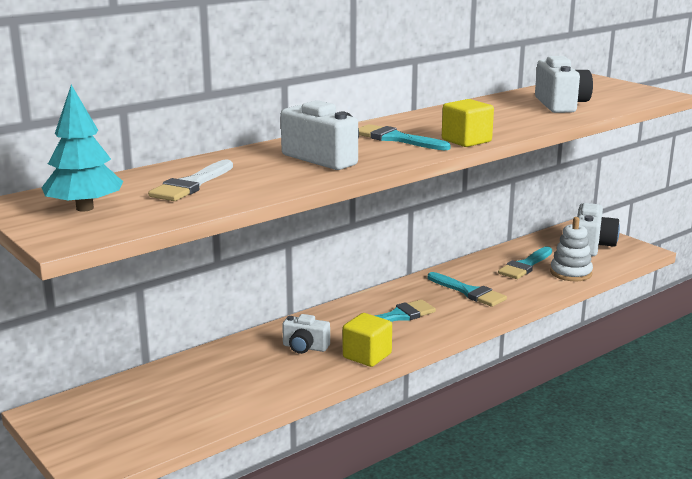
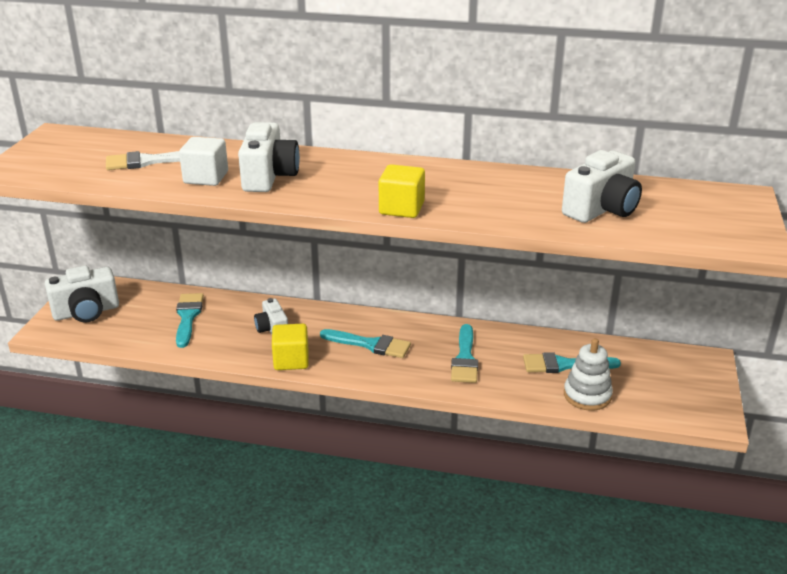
camera: 50 degrees right, 10 degrees up
turquoise tree [42,85,123,212] -> none
turquoise brush [359,124,451,150] -> turquoise brush moved to [176,293,204,348]
white camera [577,203,620,256] -> white camera moved to [45,266,119,323]
none -> white cube [179,137,228,186]

